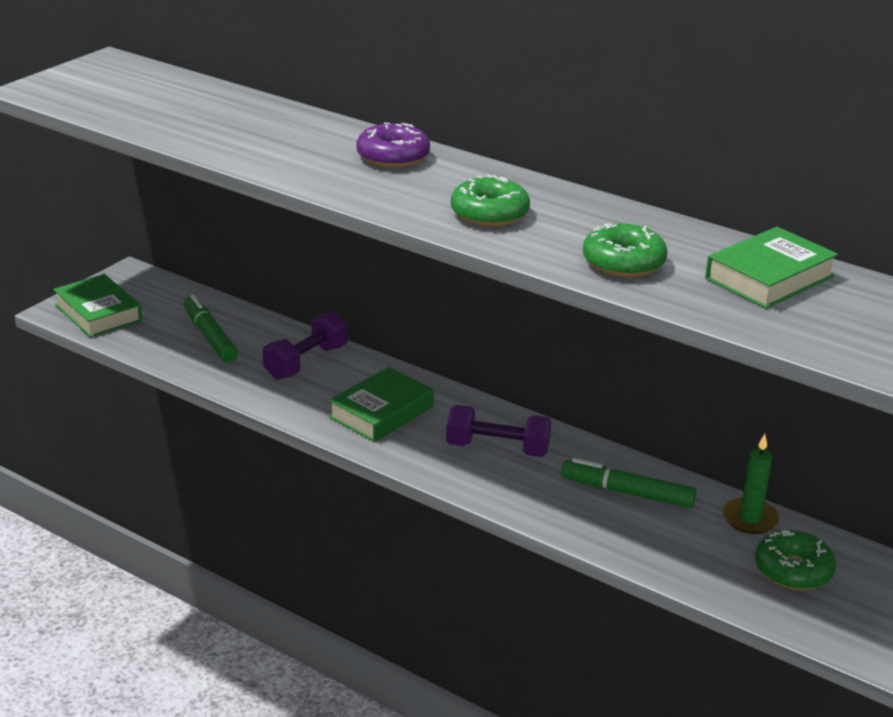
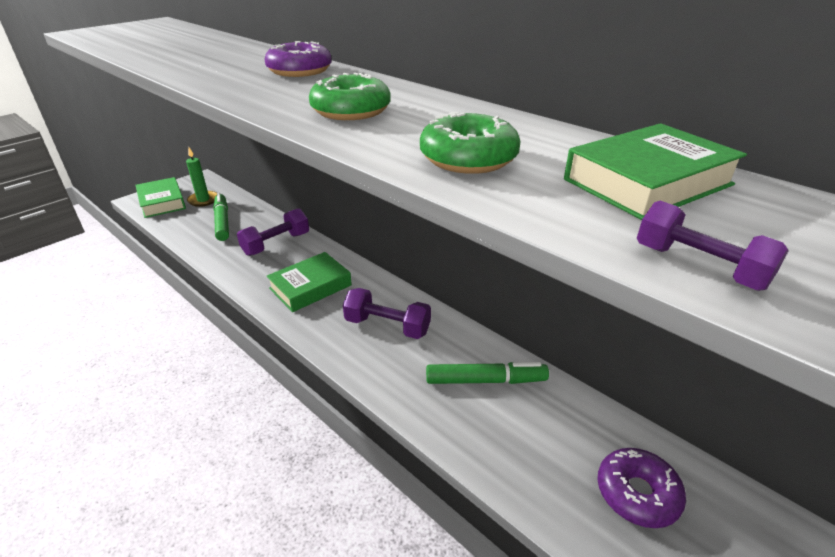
camera: 10 degrees right, 5 degrees up
green marker [561,458,697,508] -> green marker turned 150 degrees clockwise [426,362,549,384]
green candle [723,434,779,534] -> green candle moved to [186,148,217,207]
green donut [755,530,836,590] -> purple donut [597,448,686,528]
none -> purple dumbbell [637,201,789,291]

